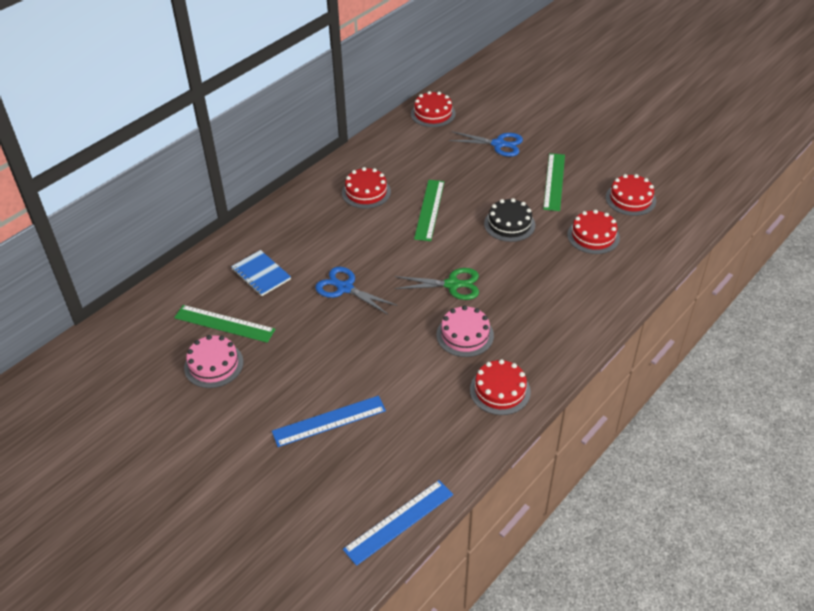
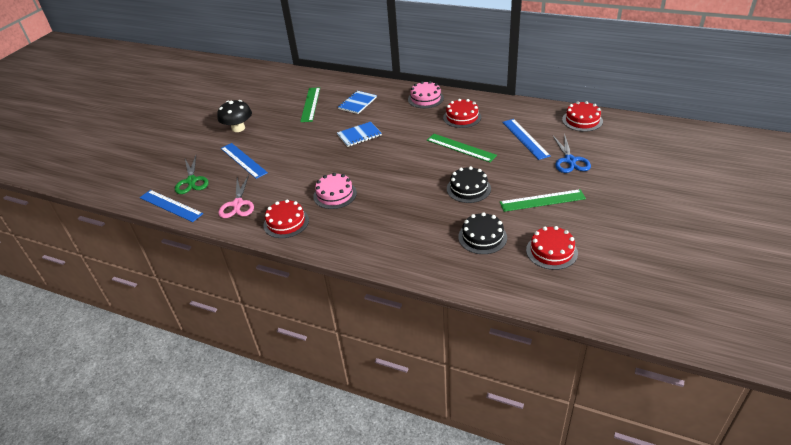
camera: 75 degrees right, 5 degrees down
pink cake [184,335,244,388] -> pink cake moved to [408,81,444,108]
blue scissors [315,267,398,315] -> blue notebook [337,122,382,147]
green scissors [394,268,479,300] -> green scissors moved to [175,156,209,194]
green ruler [414,180,444,241] -> green ruler turned 45 degrees clockwise [427,134,497,162]
red cake [567,210,620,254] -> black cake [458,212,507,254]
none -> black mushroom [217,100,252,132]
none -> pink scissors [218,175,254,218]
none -> blue ruler [502,119,551,160]

